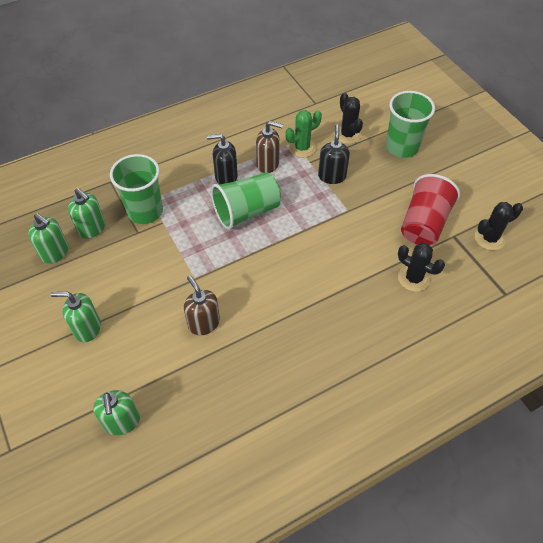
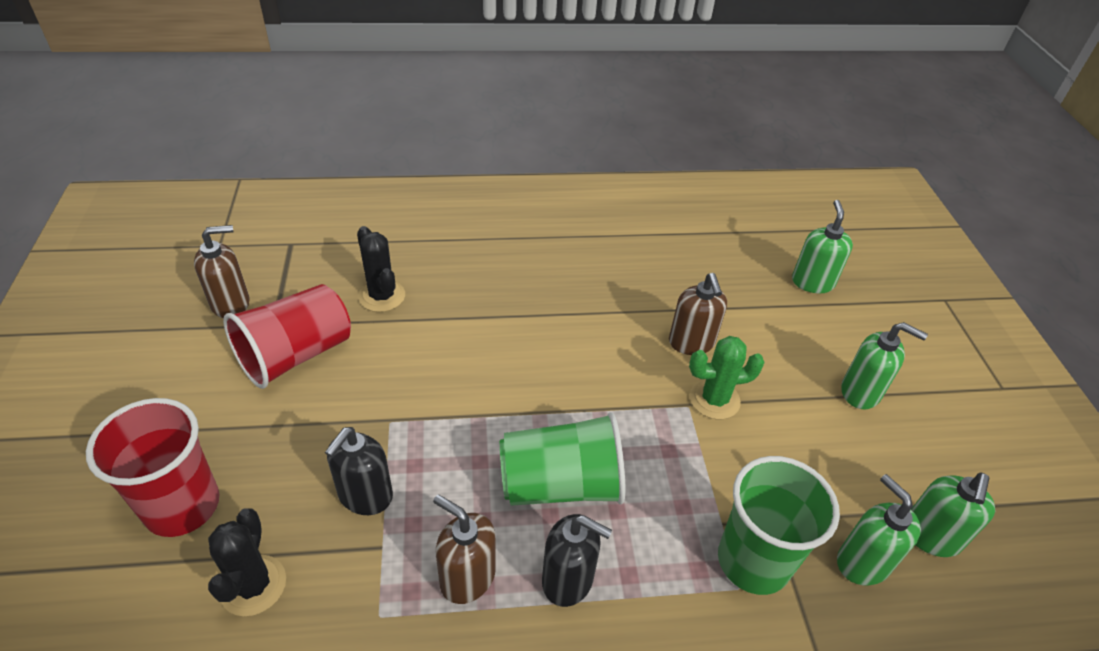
camera: 160 degrees left, 10 degrees down
green soap dispenser [28,213,68,264] -> green soap dispenser turned 120 degrees counterclockwise [911,473,995,557]
green cactus [285,110,322,158] -> green cactus moved to [689,336,765,419]
green cup [386,91,435,158] -> red cup [86,398,219,537]
black cactus [475,202,523,250] -> brown soap dispenser [194,225,250,318]

